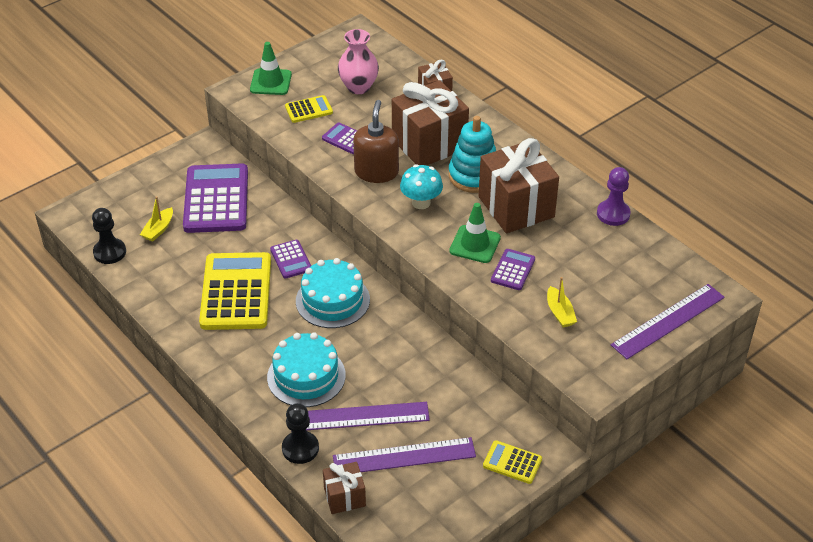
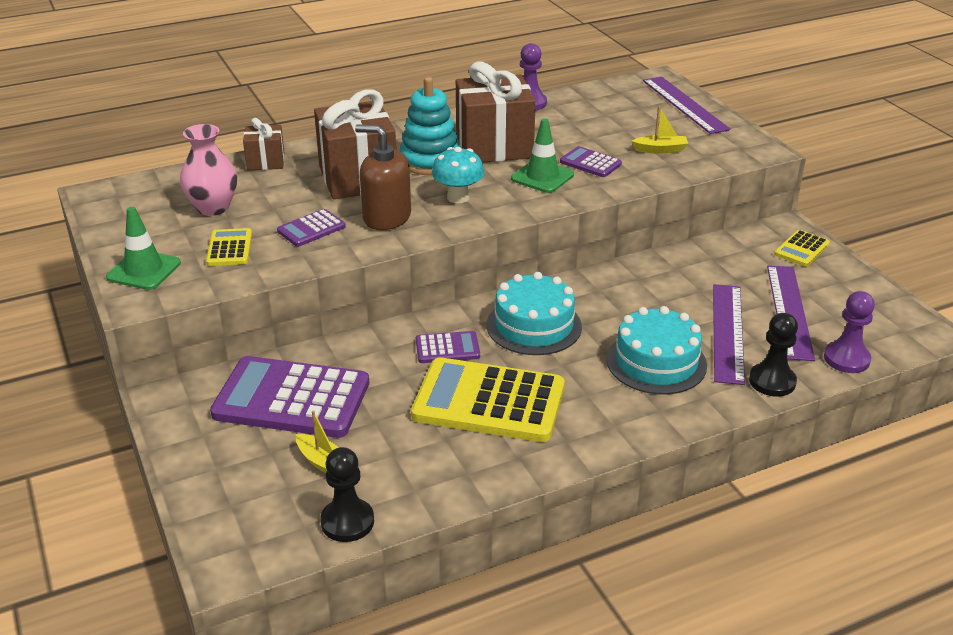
camera: 75 degrees left, 10 degrees down
brown gift [323,462,366,514] -> purple pawn [824,291,875,373]

